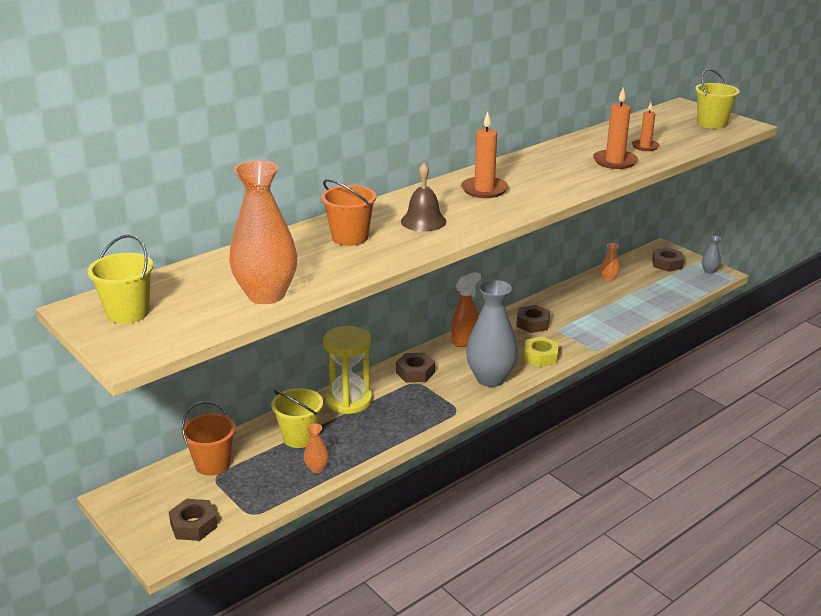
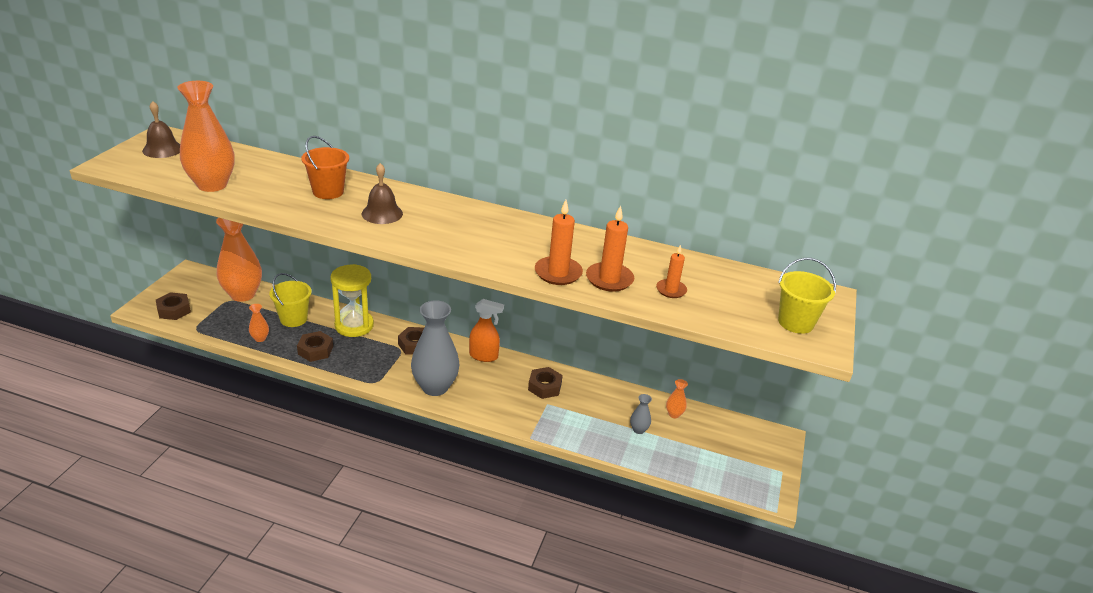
camera: 55 degrees right, 5 degrees up
yellow bucket [87,235,153,324] -> brown bell [142,101,180,158]
orange bucket [181,401,236,476] -> orange vase [216,218,262,302]
orange candle [461,111,508,198] -> orange candle moved to [535,200,583,285]
yellow nut [523,336,559,367] -> none
brown nut [652,248,684,272] -> brown nut moved to [297,331,333,362]
grey vase [702,236,721,274] -> grey vase moved to [630,394,652,434]

